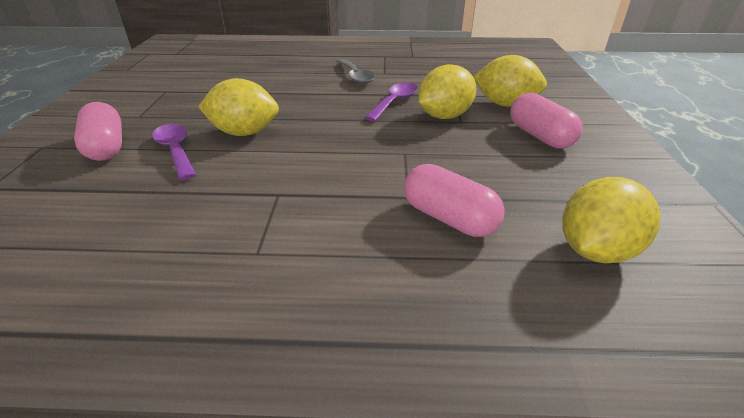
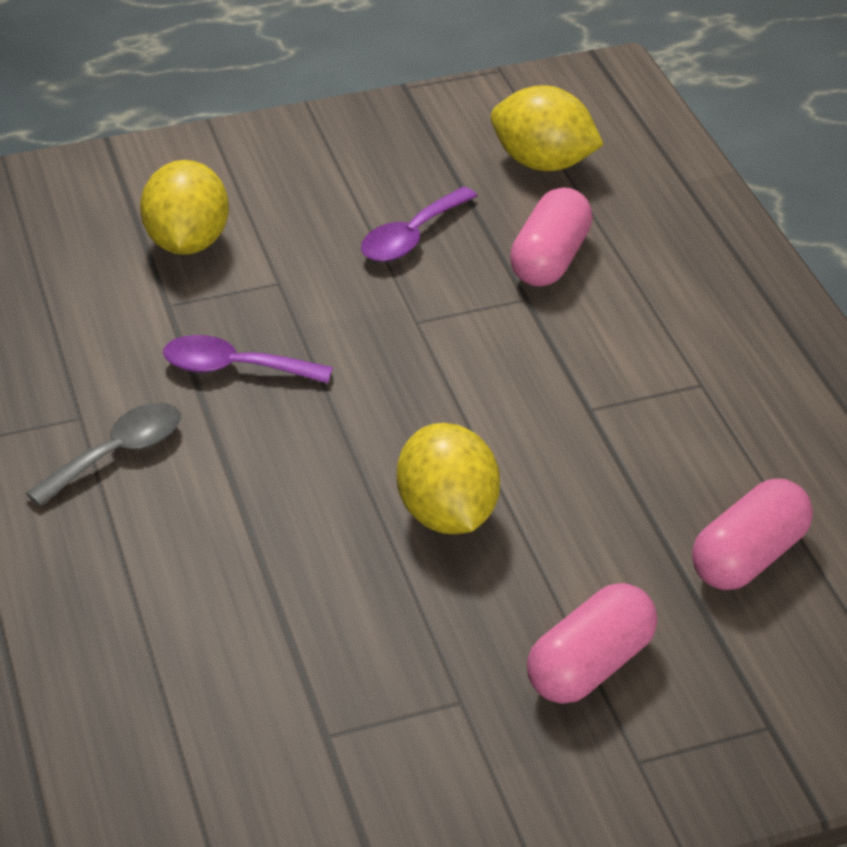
camera: 110 degrees left, 5 degrees up
purple spoon [152,124,196,180] -> purple spoon moved to [361,187,478,262]
yellow lemon [418,64,476,119] -> none
pink capsule [510,93,583,148] -> pink capsule moved to [692,478,813,590]

